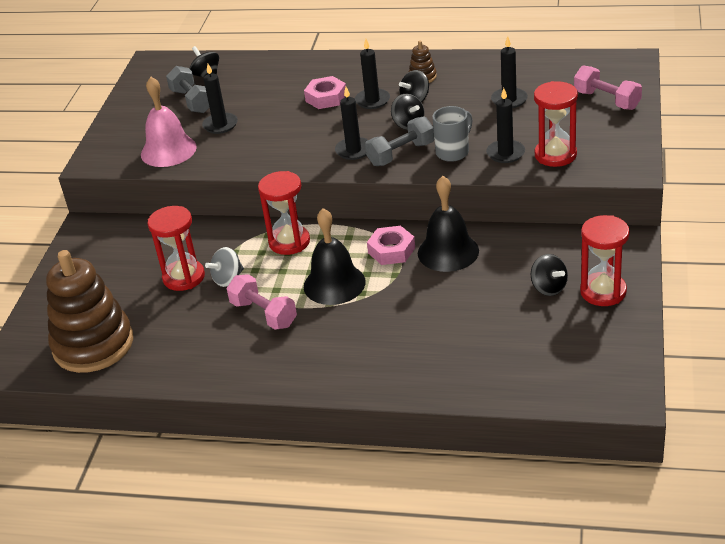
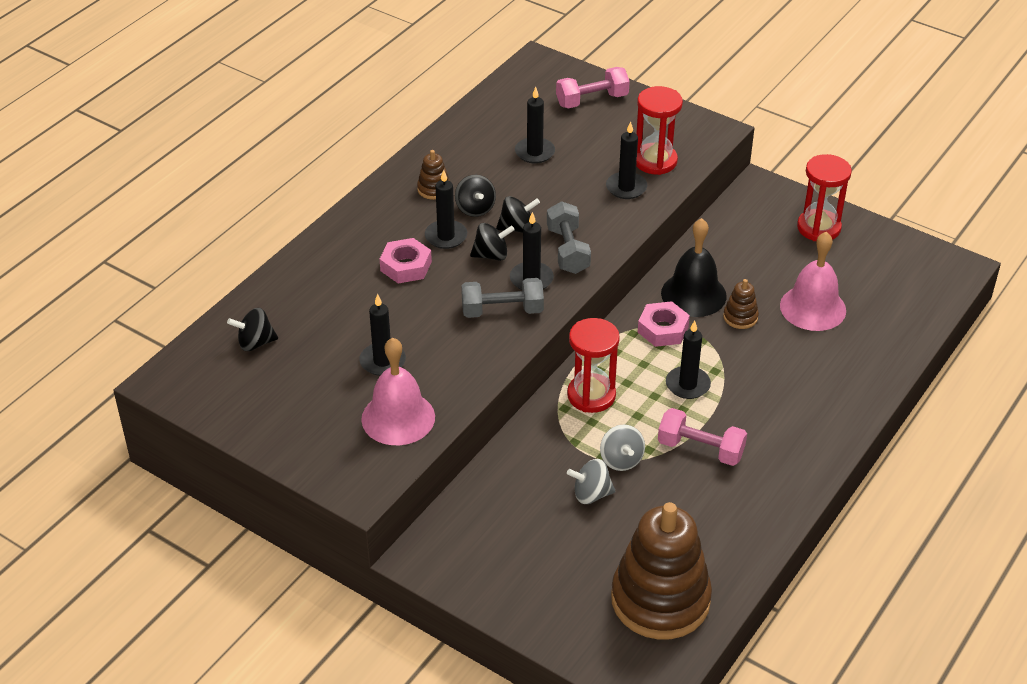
camera: 70 degrees left, 5 degrees up
red hourglass [148,206,205,291] -> grey spinning top [567,459,615,504]
grey dumbbell [166,66,209,113] -> grey dumbbell moved to [461,278,544,318]
pink dumbbell [227,274,297,330] -> pink dumbbell turned 45 degrees clockwise [658,408,747,466]
black bell [304,208,366,305] -> black candle [666,320,711,399]
grey mug [432,106,472,162] -> none
black spinning top [531,254,568,296] -> black spinning top moved to [470,223,515,261]
none -> brown stacking toy [723,279,759,329]
none -> pink bell [780,232,846,331]

